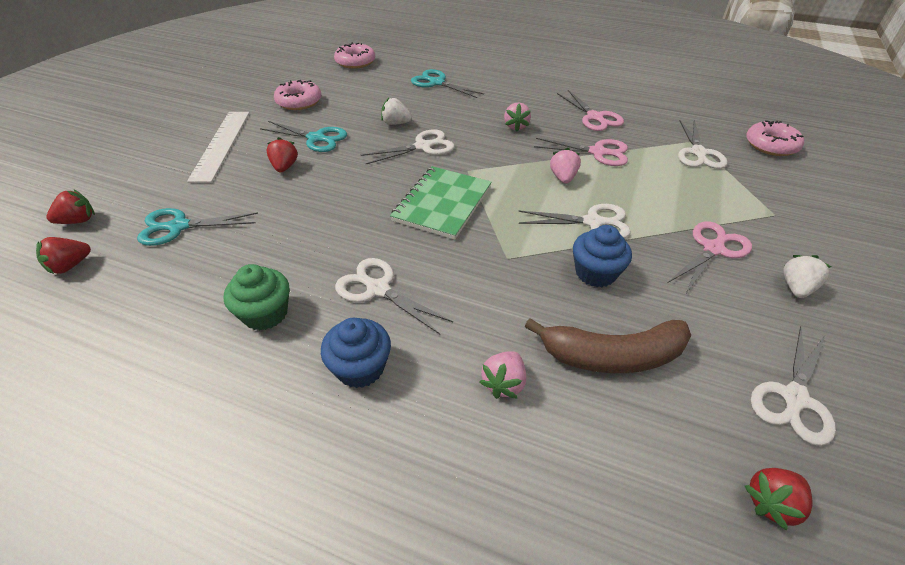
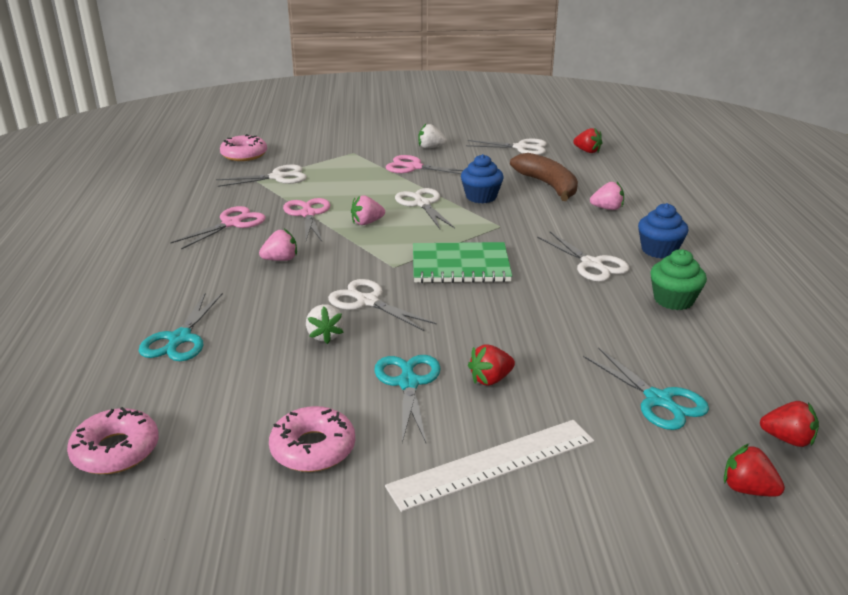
camera: 115 degrees left, 15 degrees down
white scissors [335,258,453,334] -> white scissors turned 45 degrees counterclockwise [537,232,630,282]

